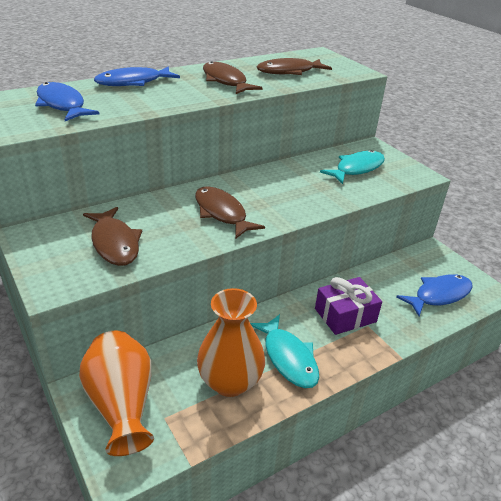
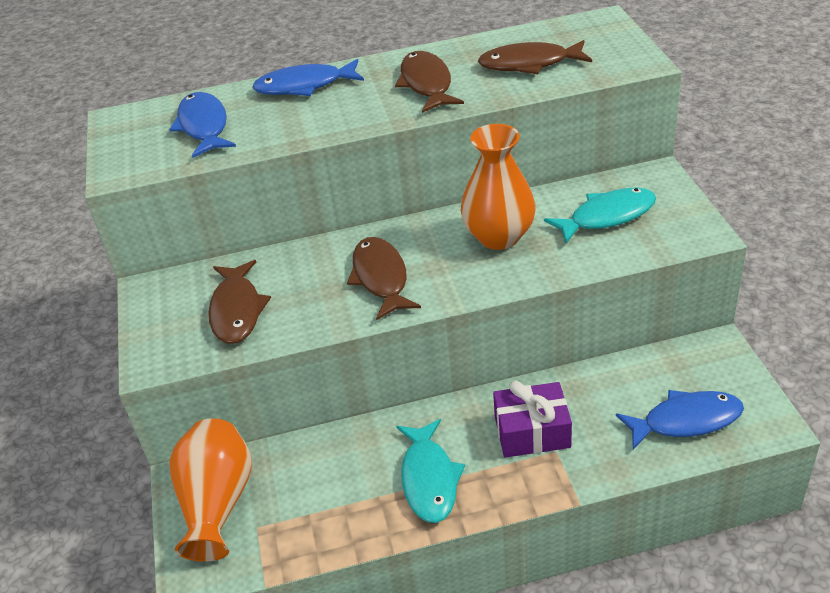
camera: 25 degrees right, 5 degrees up
orange vase [197,288,265,397] -> orange vase moved to [461,124,536,250]

